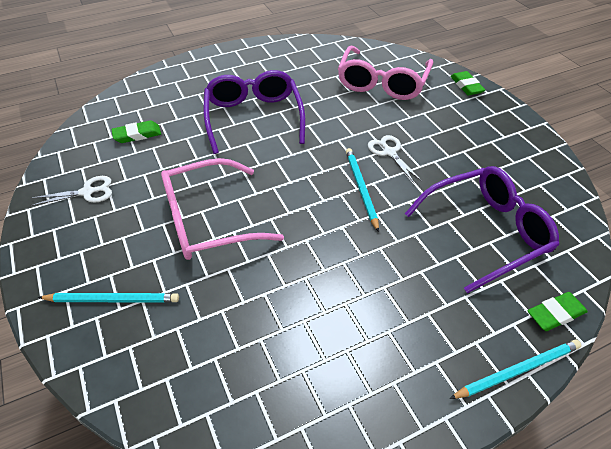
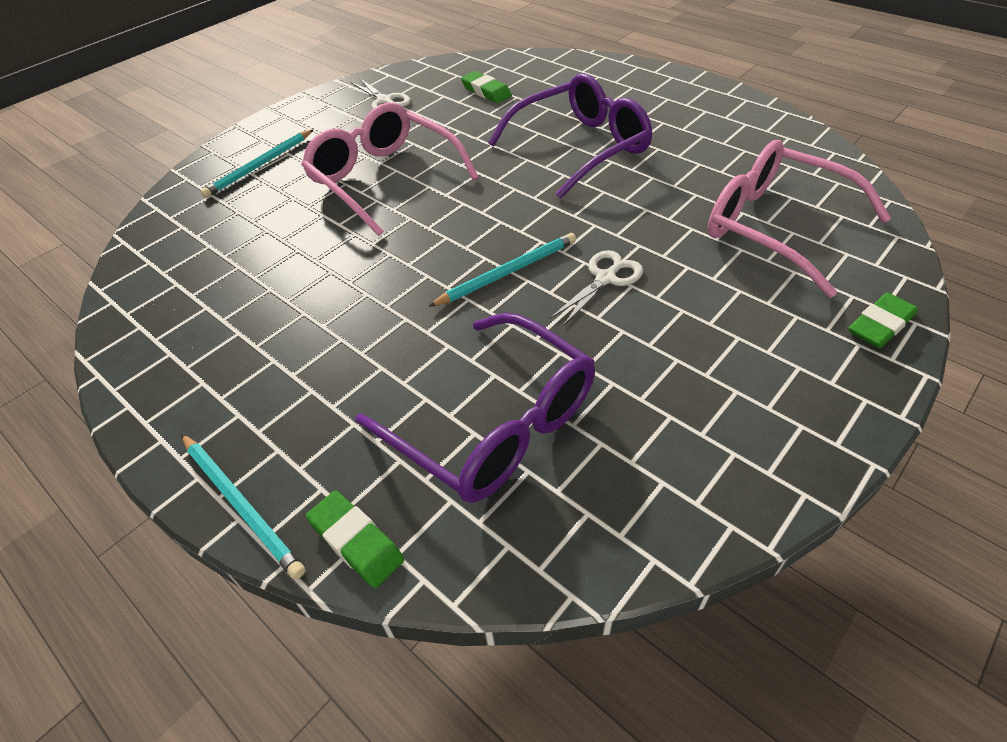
camera: 70 degrees right, 0 degrees up
turquoise pencil [38,293,179,303] -> turquoise pencil turned 60 degrees clockwise [200,129,313,198]
pink glasses [338,46,433,100] -> pink glasses turned 45 degrees clockwise [708,140,891,298]

